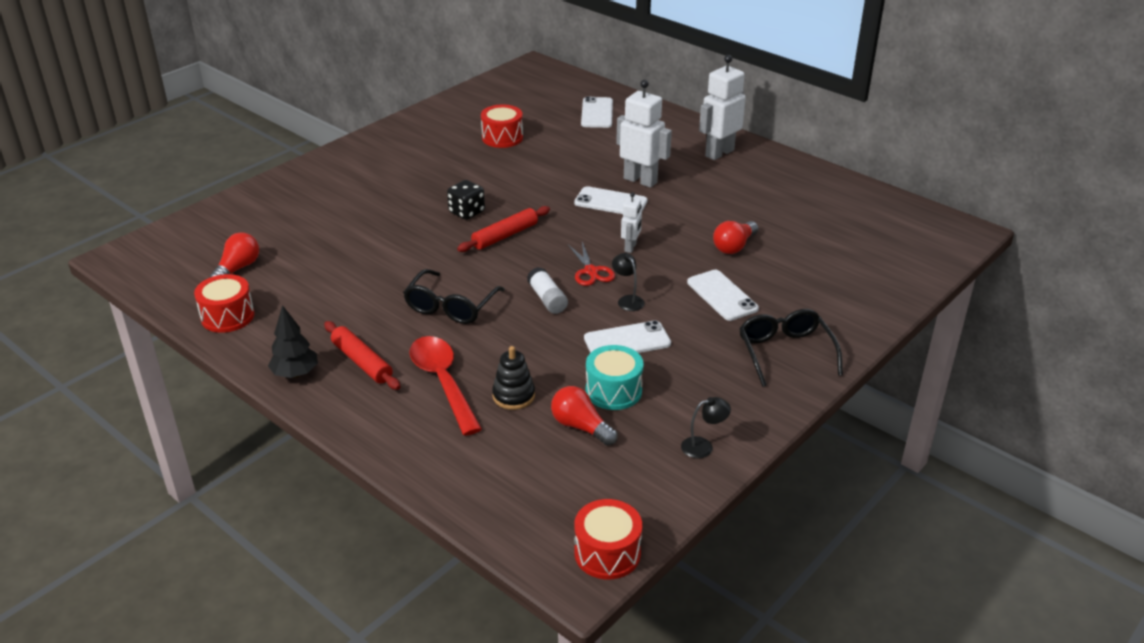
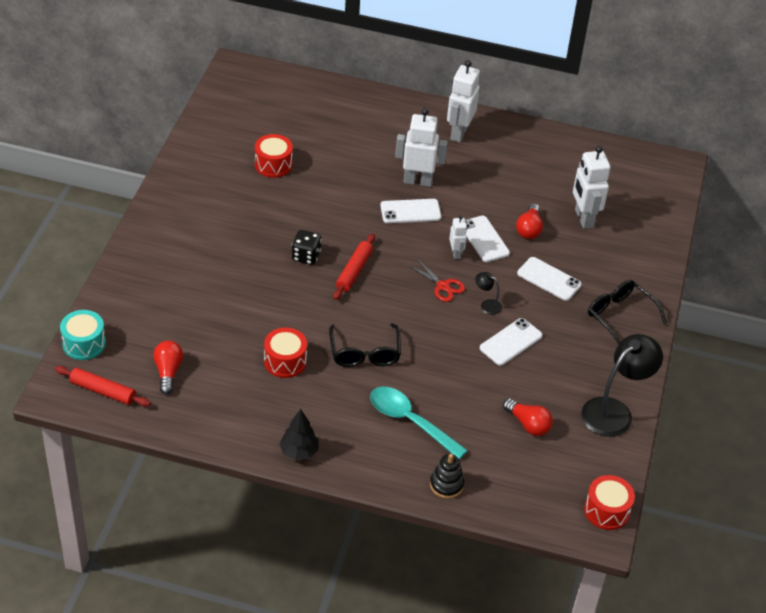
camera: 30 degrees left, 10 degrees up
red drum [194,274,254,333] -> red drum moved to [264,328,307,378]
red rolling pin [324,321,401,390] -> red rolling pin moved to [55,366,151,407]
red spoon [410,336,482,436] -> turquoise spoon [370,386,468,459]
black stacking toy [492,346,535,410] -> black stacking toy moved to [430,454,464,499]
white glue stick [527,267,568,314] -> none
red light bulb [551,386,618,446] -> red light bulb turned 150 degrees counterclockwise [503,398,553,436]
white phone [581,97,613,128] -> white phone moved to [465,216,510,262]
turquoise drum [586,345,644,410] -> turquoise drum moved to [60,310,106,360]
black lamp [681,397,731,458] -> black lamp [581,334,663,437], size x2.25
none -> white robot [573,146,611,229]

